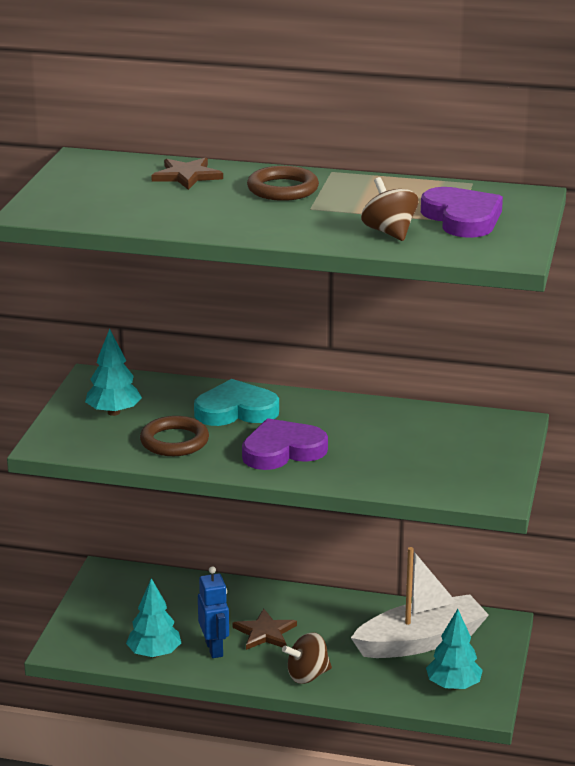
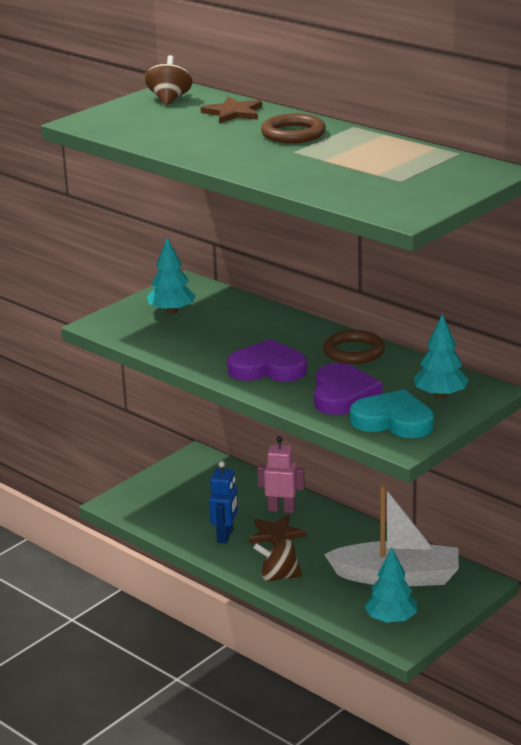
camera: 30 degrees right, 0 degrees up
turquoise tree [126,578,181,658] -> turquoise tree moved to [414,314,469,399]
brown ring [140,416,209,456] -> brown ring moved to [323,330,385,364]
turquoise heart [194,379,279,426] -> turquoise heart moved to [350,389,434,438]
brown spinning top [361,177,418,241] -> brown spinning top moved to [144,55,193,106]
purple heart [421,187,503,238] -> purple heart moved to [314,363,382,415]
none -> pink robot [257,436,305,513]

